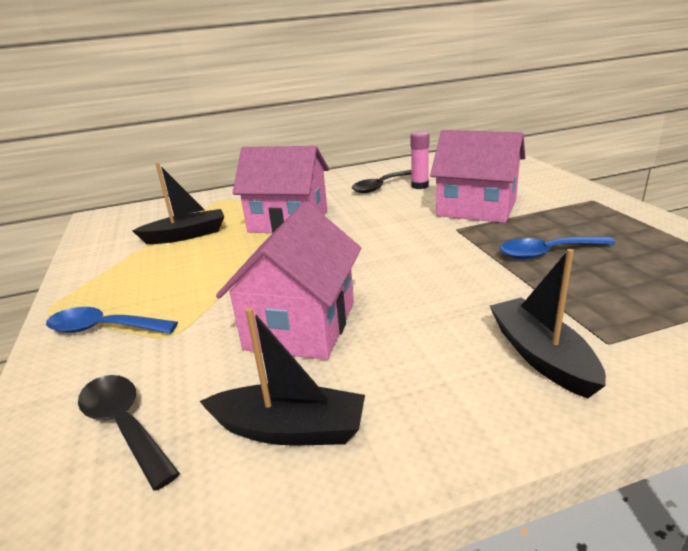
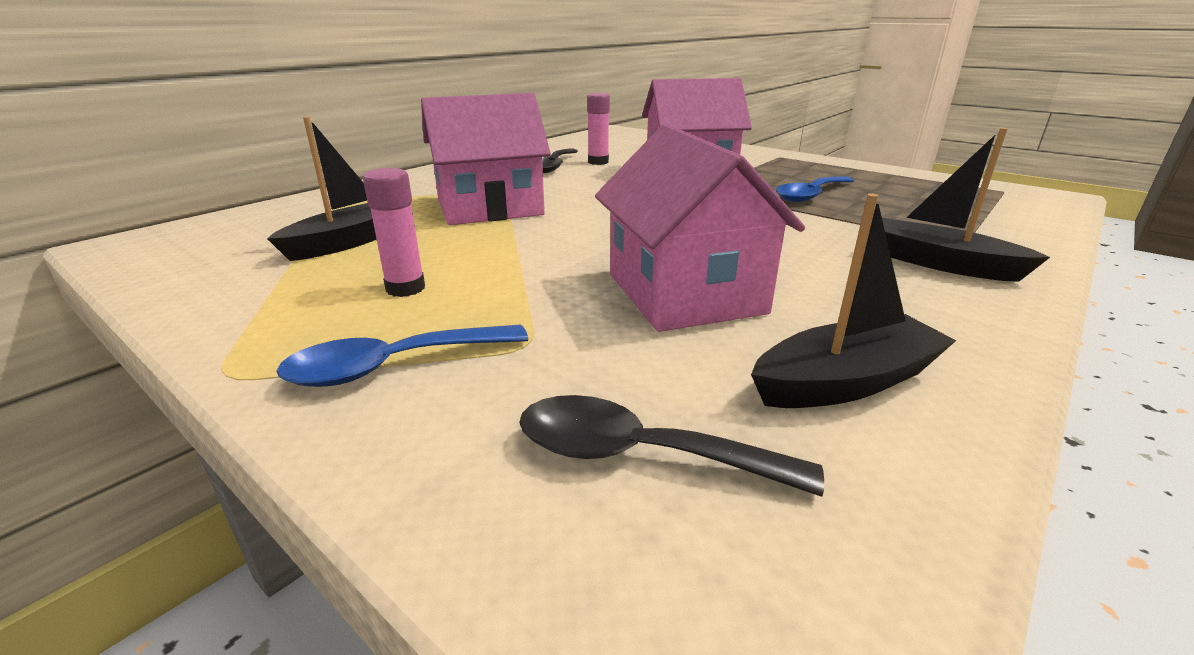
camera: 35 degrees left, 0 degrees up
none -> pink glue stick [363,168,425,297]

